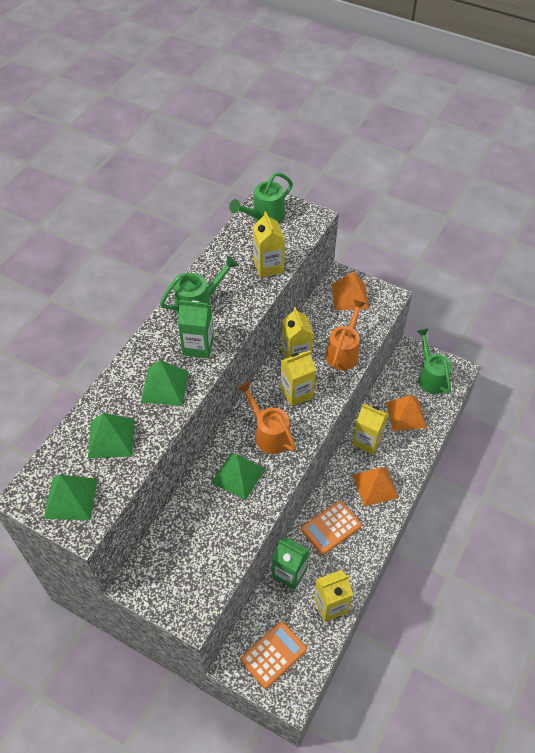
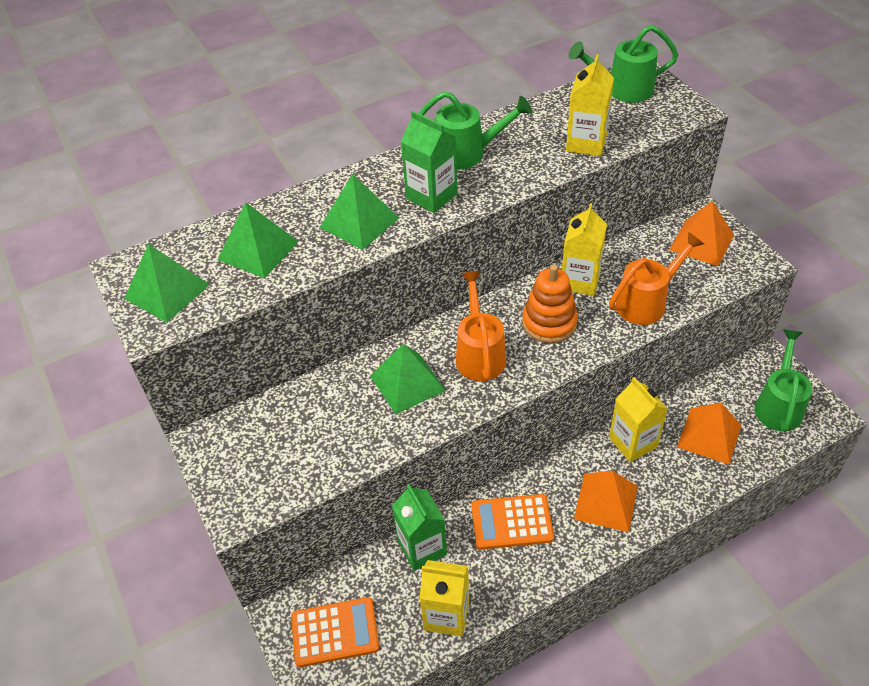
camera: 35 degrees right, 5 degrees down
yellow carton [281,351,316,406] -> orange stacking toy [522,264,578,343]

